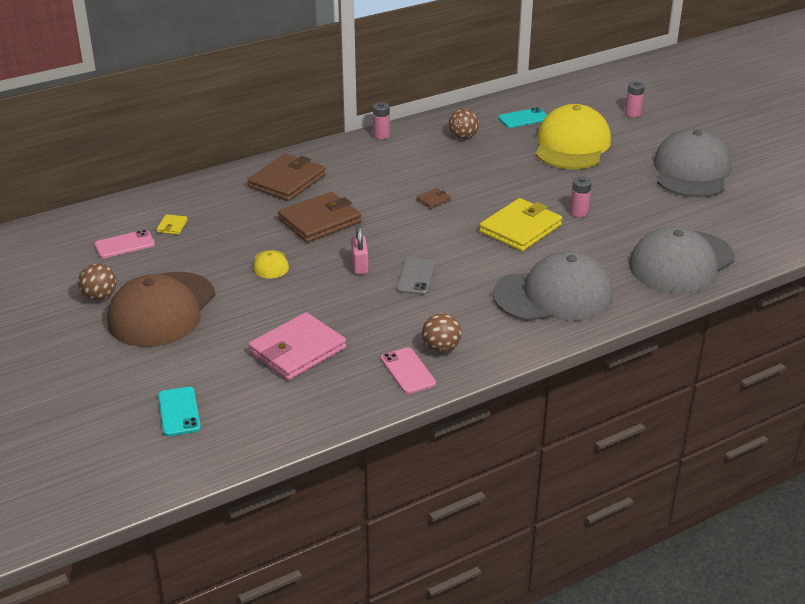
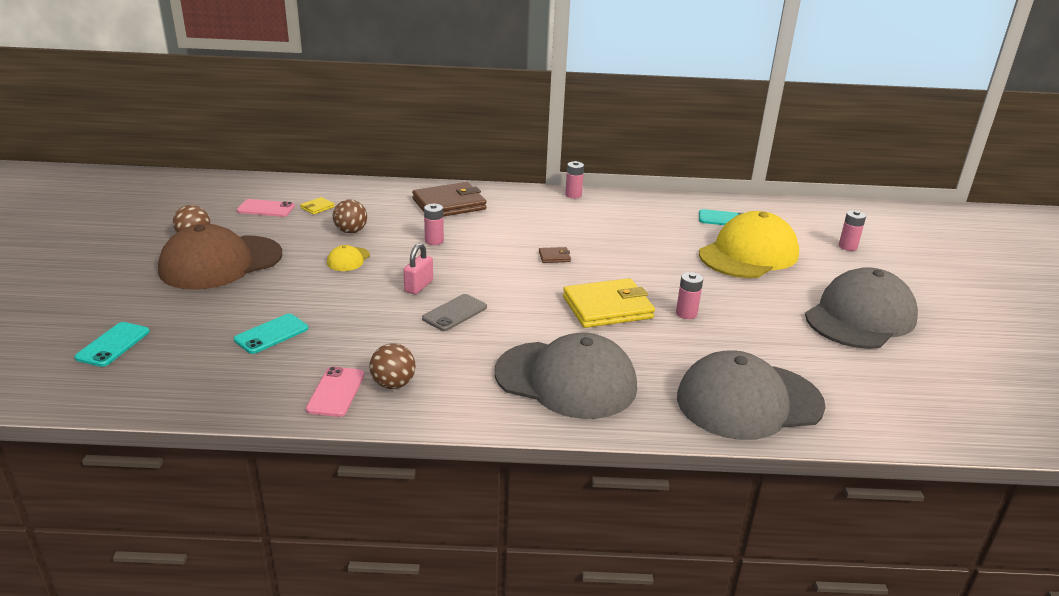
camera: 30 degrees right, 5 degrees down
pink wallet [248,312,346,380] -> turquoise phone [234,314,308,354]
brown wallet [278,192,362,243] -> pink battery [424,204,444,245]
brown ball [449,108,479,139] -> brown ball moved to [333,199,367,233]

